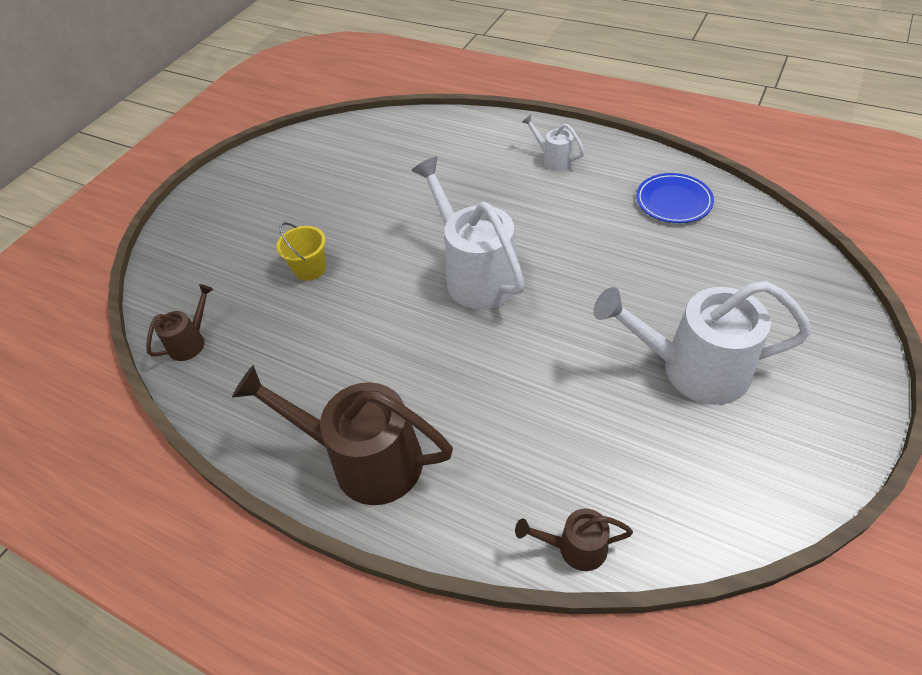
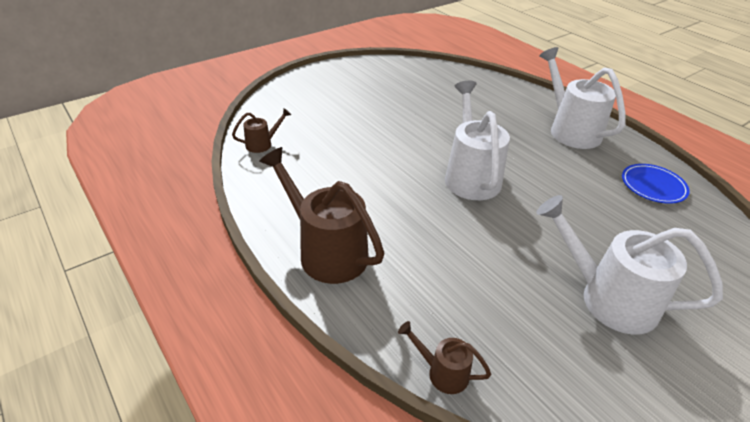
camera: 20 degrees right, 10 degrees down
yellow bucket [276,222,326,281] -> none
white watering can [522,114,585,171] -> white watering can [539,47,626,149], size x2.08

